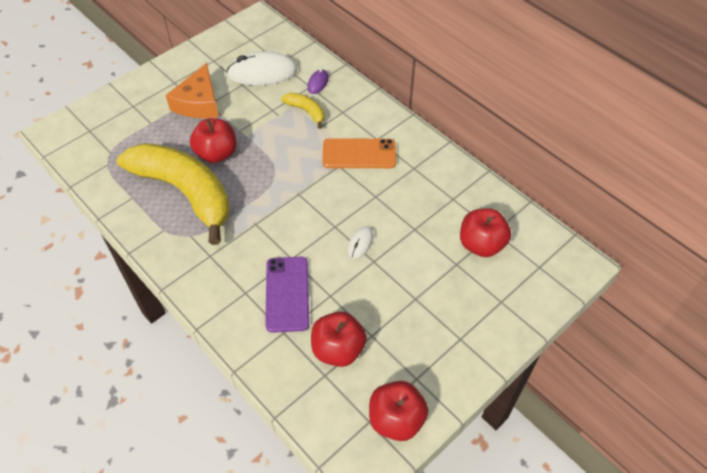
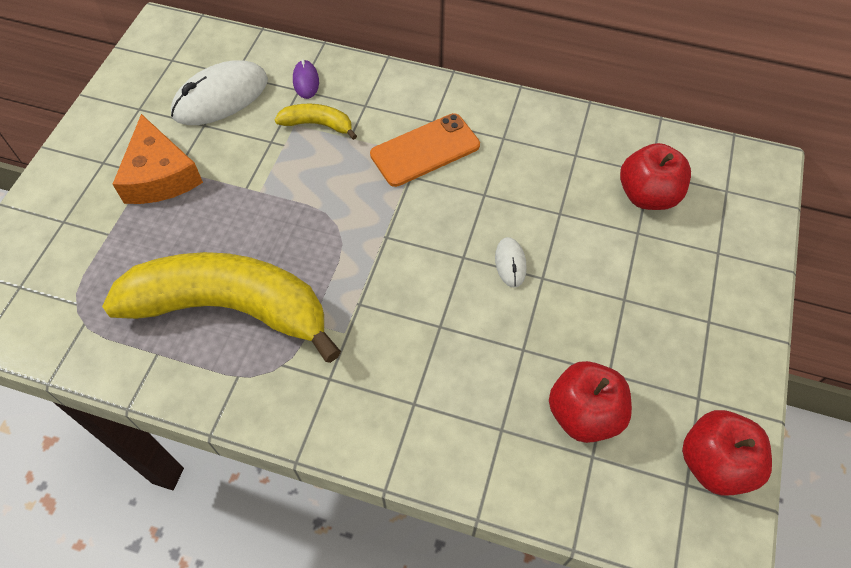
camera: 30 degrees left, 5 degrees up
red apple [190,118,236,163] -> none
purple phone [265,257,309,333] -> none

